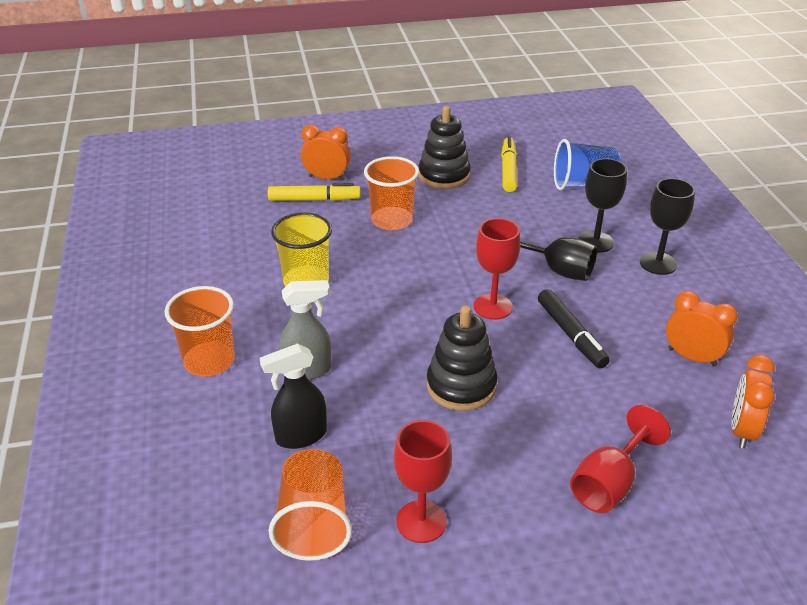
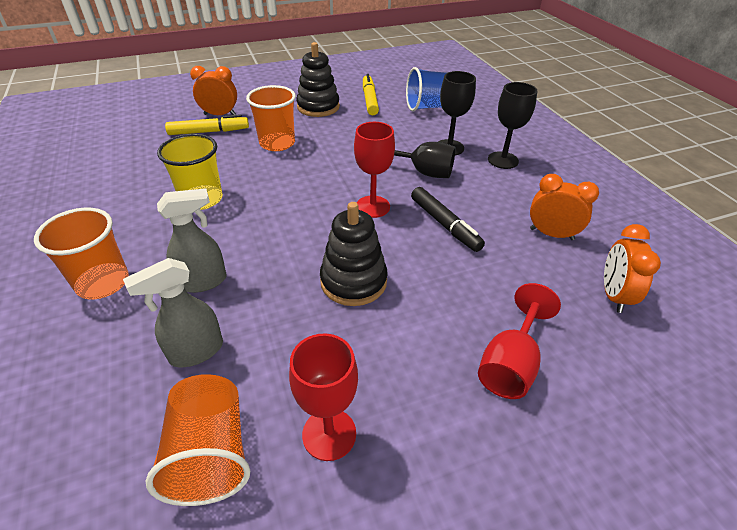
camera: 10 degrees left, 5 degrees up
black spray bottle [260,343,327,449] -> grey spray bottle [123,258,223,367]

